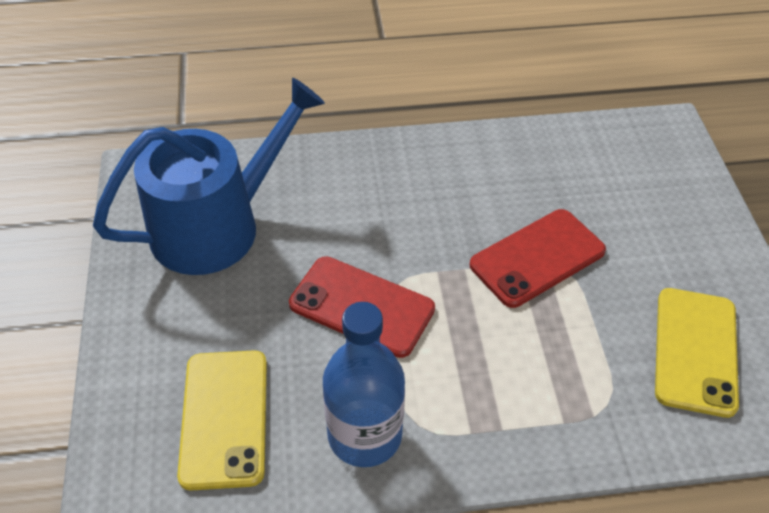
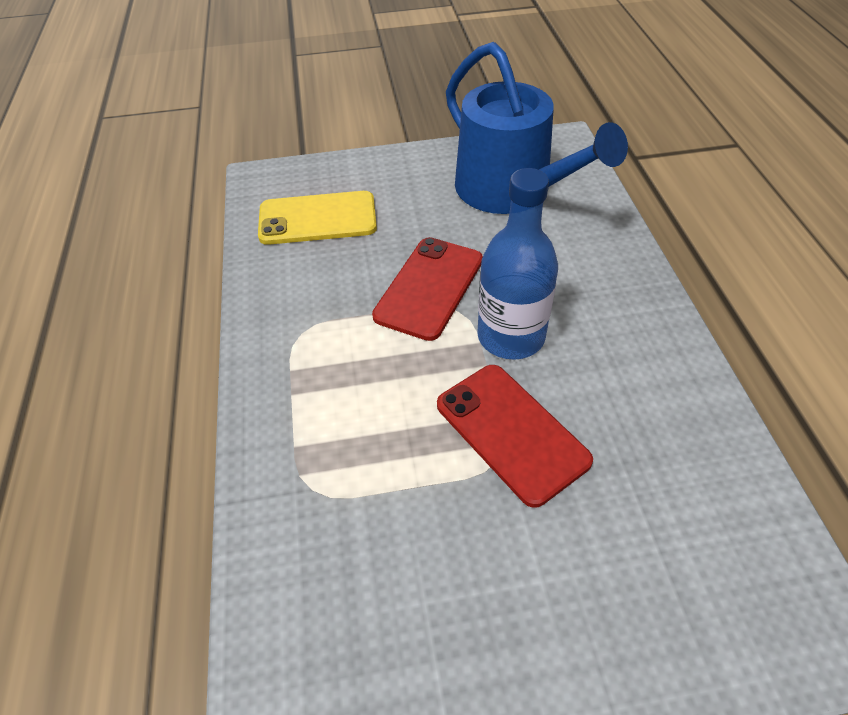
camera: 90 degrees right, 0 degrees up
blue bottle [323,302,405,467] -> blue bottle moved to [477,168,558,360]
yellow phone [655,288,739,418] -> none

